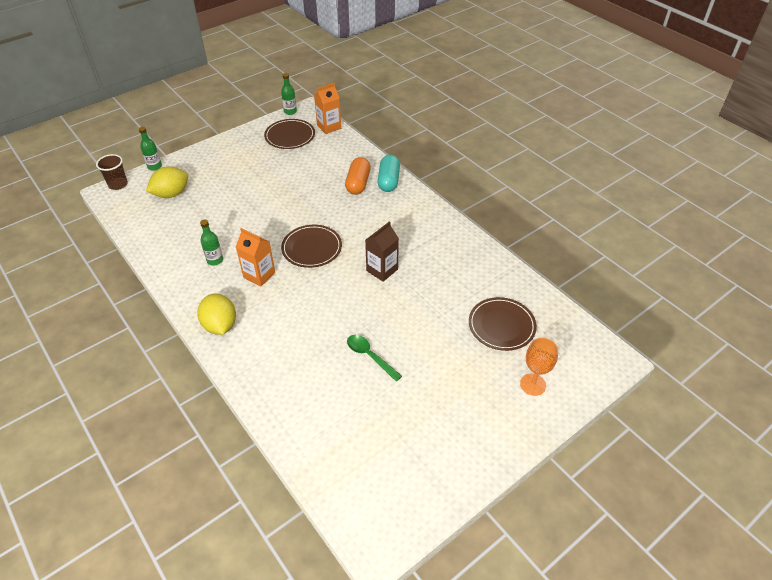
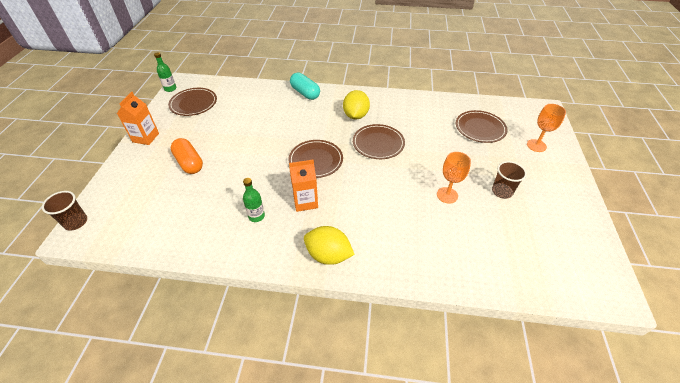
camera: 45 degrees left, 0 degrees up
green bottle [139,127,162,171] -> none
yellow lemon [146,166,188,198] -> yellow lemon moved to [343,90,370,119]
orange carton [314,83,341,134] -> orange carton moved to [117,92,159,145]
orange capsule [345,157,371,195] -> orange capsule moved to [171,138,203,174]
green spoon [347,335,402,381] -> orange goblet [437,152,471,204]
brown carton [365,221,399,282] -> brown plate [353,124,405,159]
none -> brown cup [492,161,527,199]

